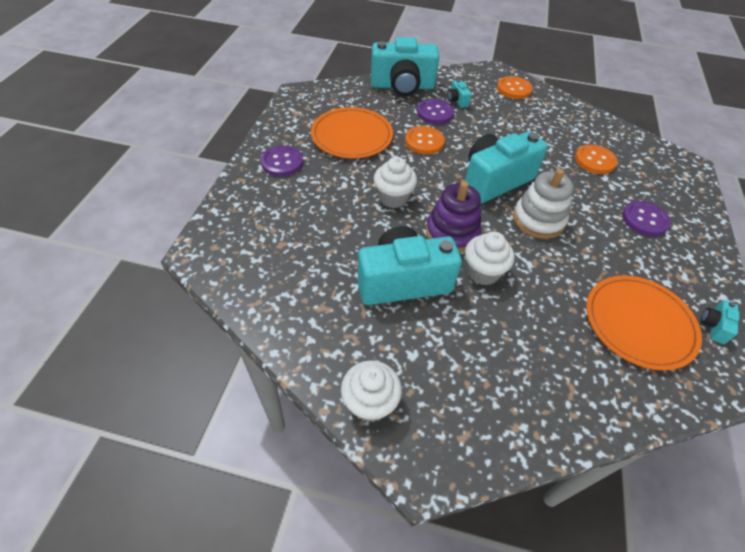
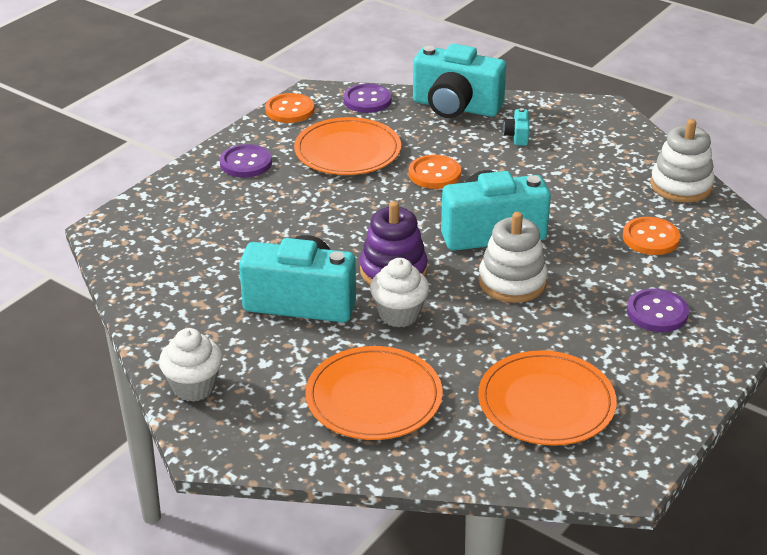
camera: 25 degrees right, 15 degrees down
white cupcake [374,157,417,208] -> none
purple button [417,99,454,124] -> purple button moved to [343,84,392,113]
orange button [497,76,533,99] -> orange button moved to [265,93,314,123]
turquoise camera [700,300,739,344] -> none
none -> orange plate [305,346,443,440]
none -> white stacking toy [650,119,715,203]

